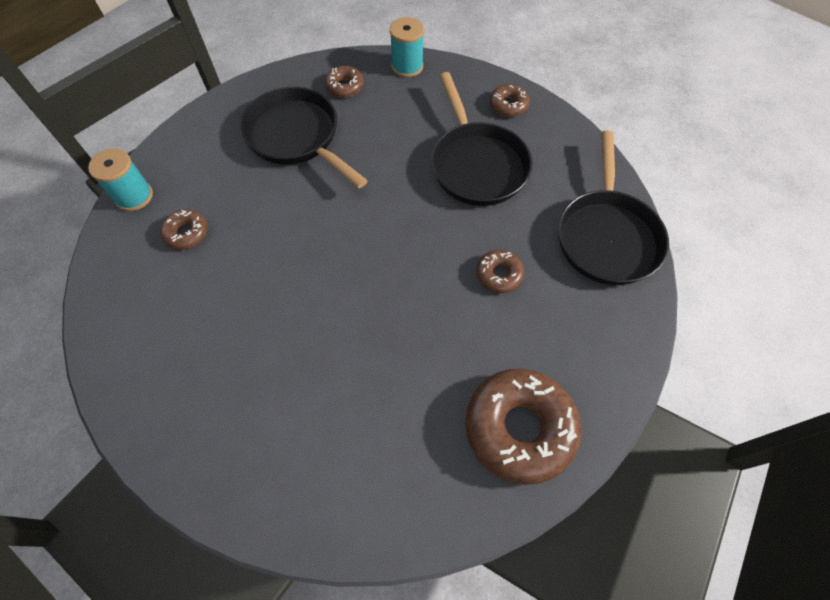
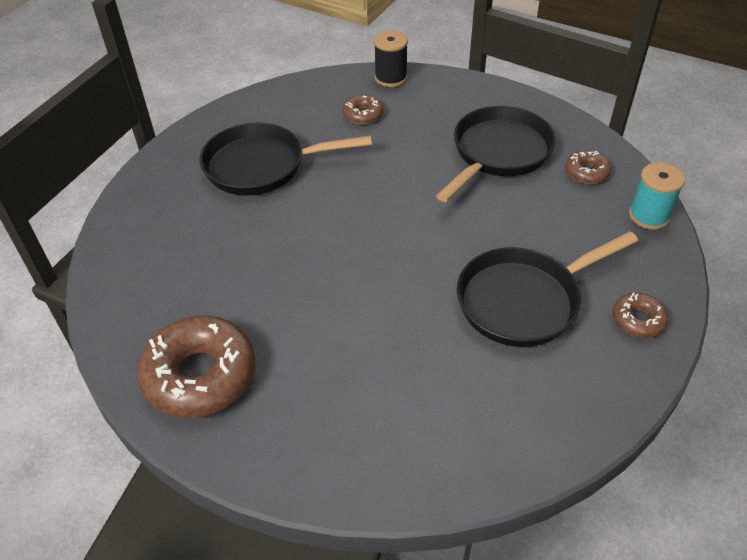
camera: 80 degrees right, 15 degrees down
turquoise spool [88,148,153,211] -> black spool [374,30,408,87]
brown donut [477,250,524,293] -> none
black pan [558,131,669,285] -> black pan moved to [200,123,372,195]

